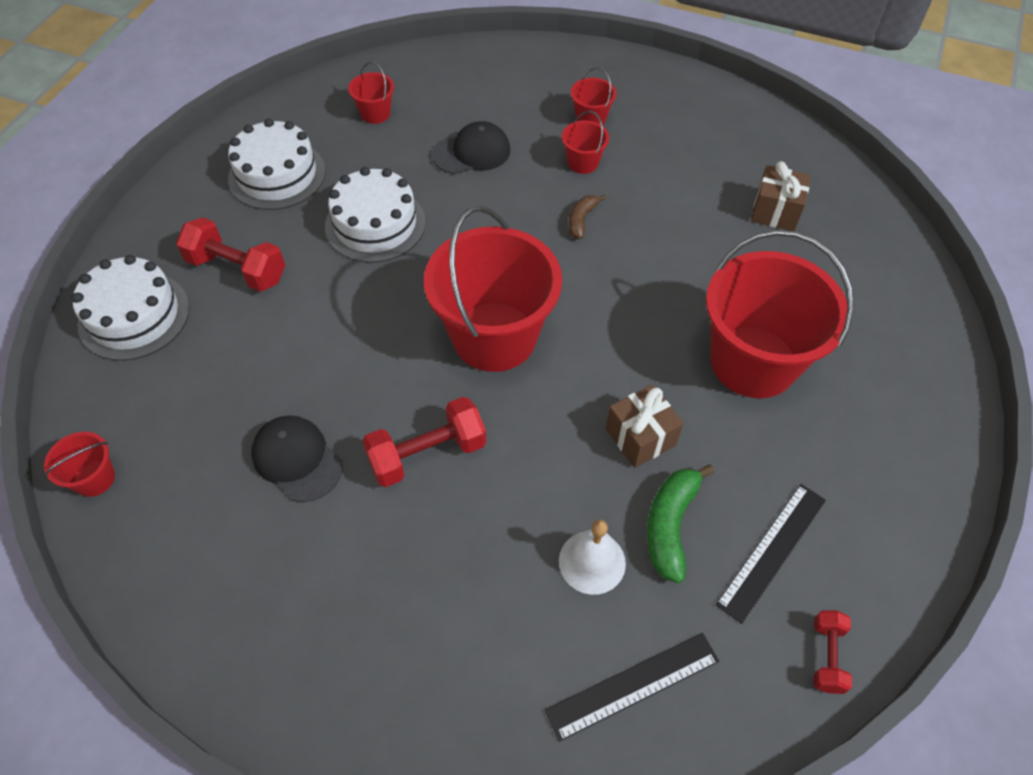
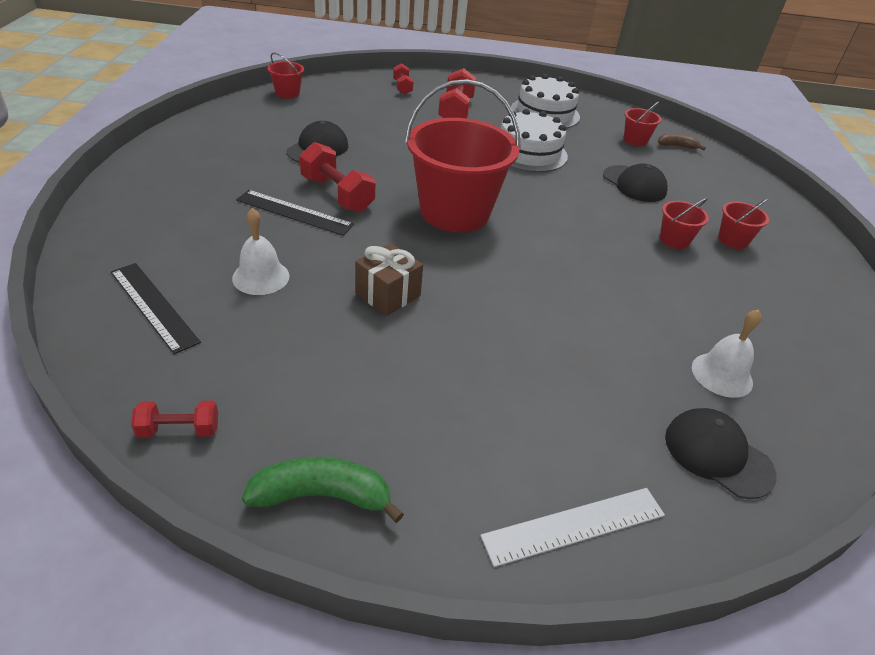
camera: 70 degrees right, 15 degrees down
white cake [71,255,190,361] -> red dumbbell [393,63,413,94]
brown banana [569,195,606,239] -> brown banana moved to [658,134,706,150]
green banana [647,464,715,583] -> green banana moved to [242,457,404,523]
red bucket [706,230,854,398] -> none
black ruler [716,484,826,624] -> black ruler moved to [236,190,354,236]
brown gift [751,161,811,231] -> white bell [692,309,762,398]
none -> white ruler [480,488,665,567]
none -> black cap [665,408,777,499]

